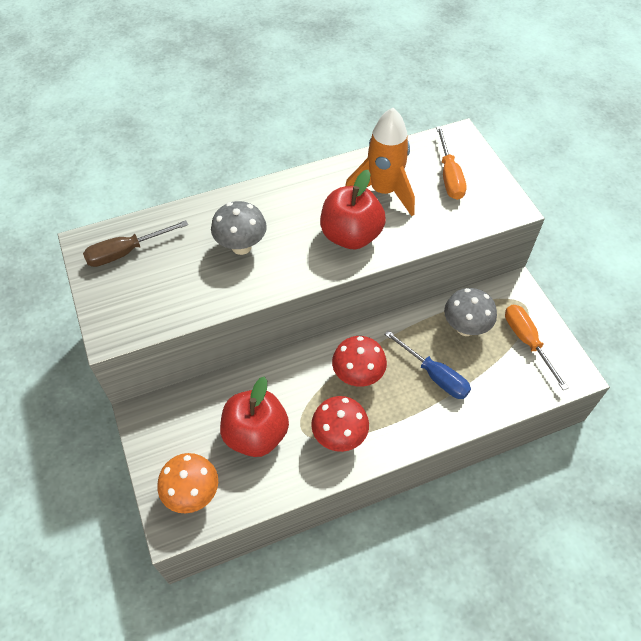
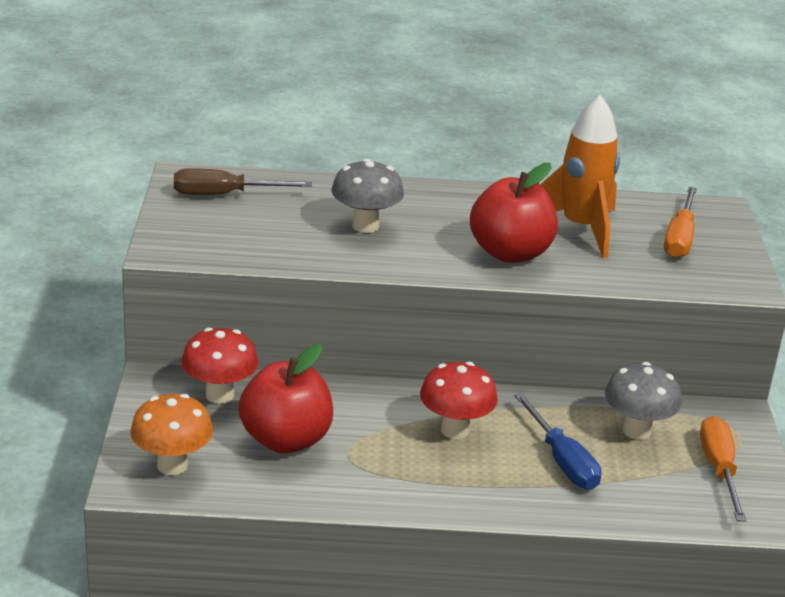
camera: 20 degrees right, 25 degrees down
red mushroom [311,396,369,452] -> red mushroom moved to [181,327,258,404]

